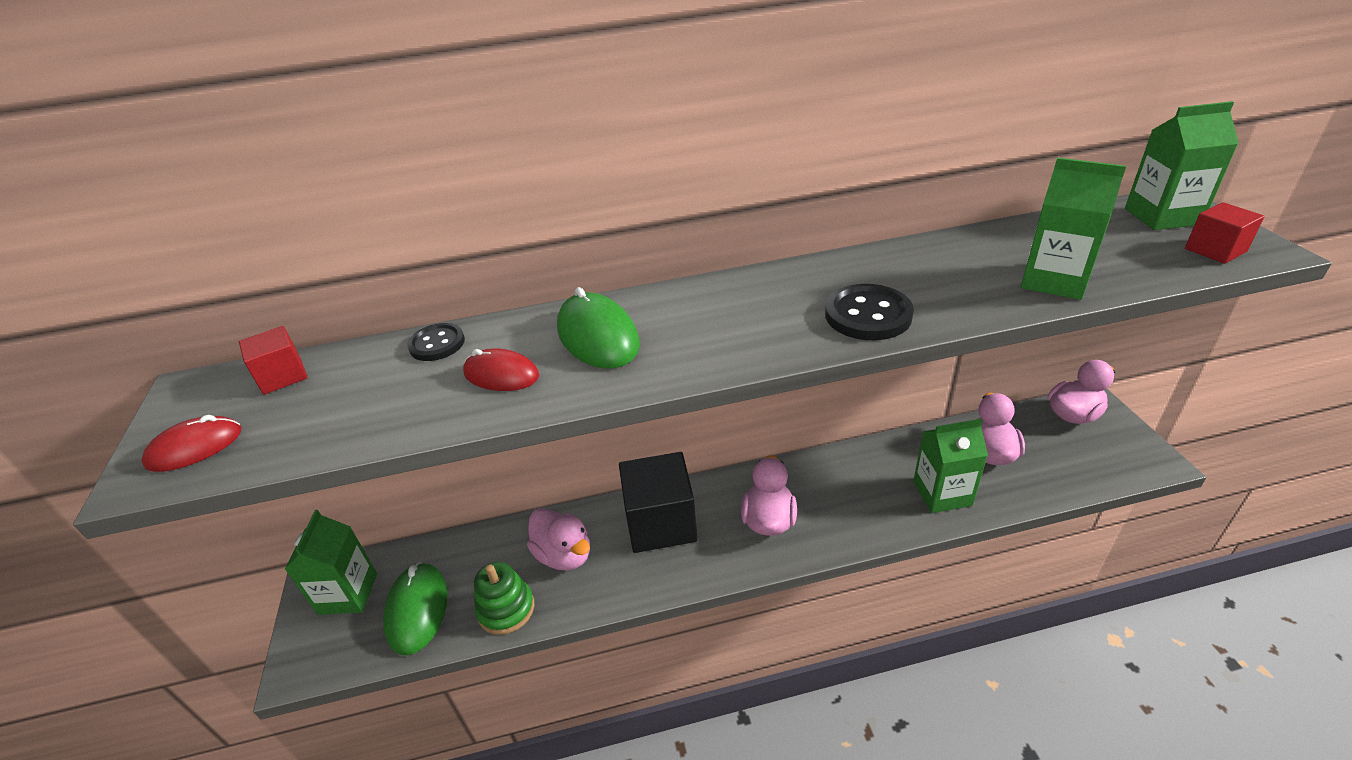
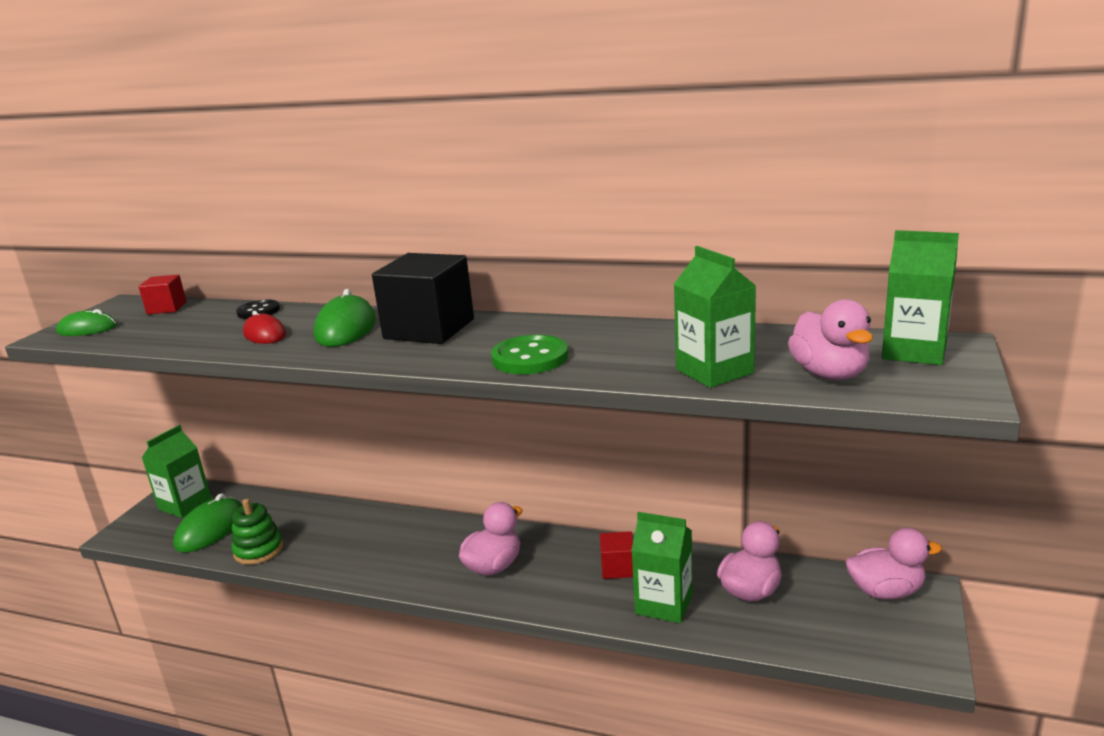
camera: 30 degrees right, 15 degrees down
red mouse [141,415,242,472] -> green mouse [56,309,117,336]
pink duck [527,508,590,570] -> pink duck moved to [788,299,873,380]
black cube [619,452,698,553] -> black cube moved to [372,253,474,344]
black button [825,284,914,340] -> green button [491,334,568,374]
red cube [1185,202,1265,264] -> red cube moved to [600,531,633,579]

